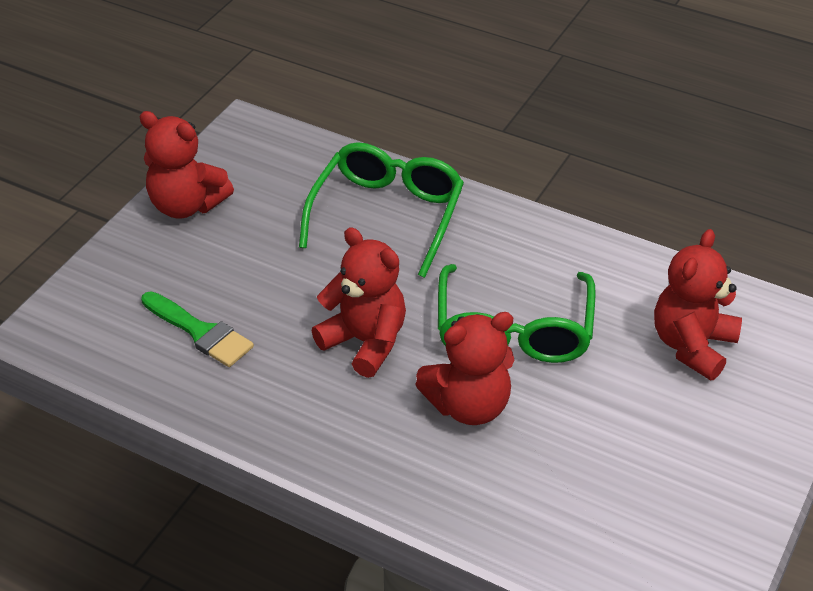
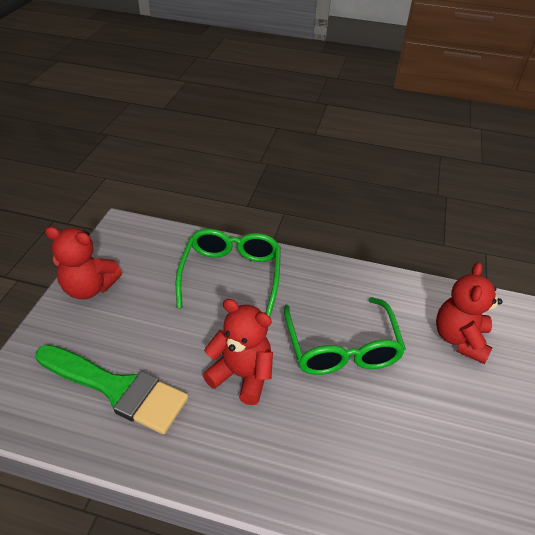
camera: 15 degrees left, 0 degrees up
green brush [141,291,254,367] -> green brush [35,345,188,434], size x1.63
red teddy bear [415,312,514,425] -> none

